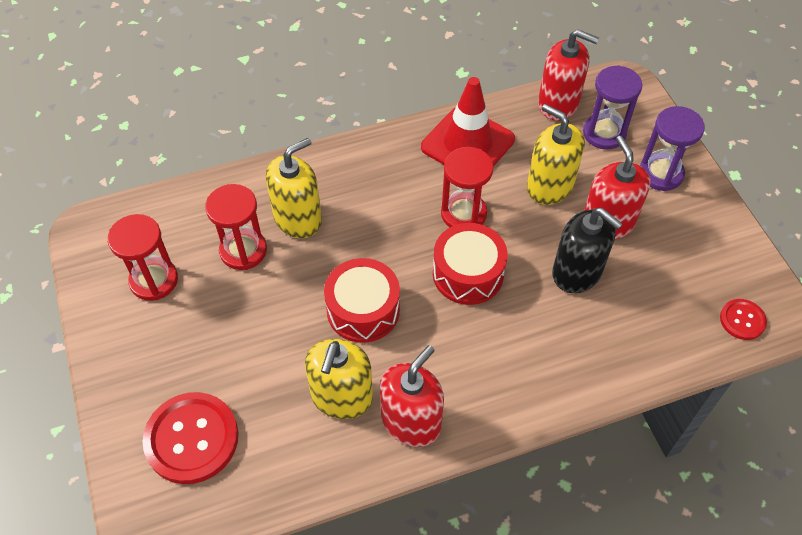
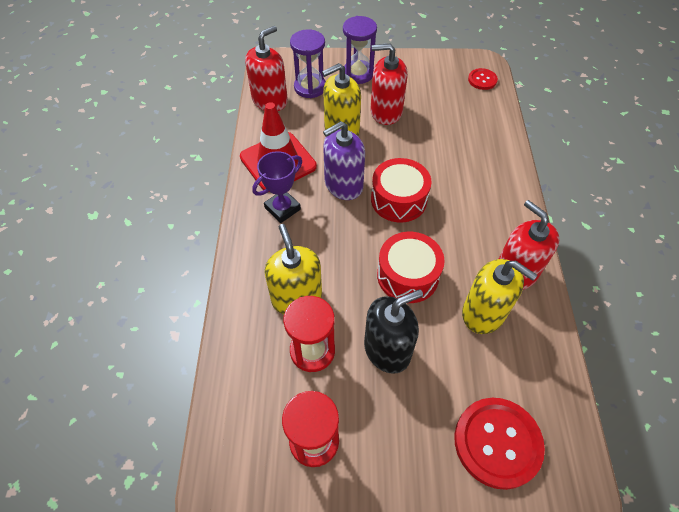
camera: 70 degrees left, 0 degrees up
red hourglass [441,147,493,227] -> purple soap dispenser [323,121,365,200]
black soap dispenser [552,208,623,293] -> black soap dispenser moved to [364,289,423,374]
none -> purple trophy [252,151,302,223]

